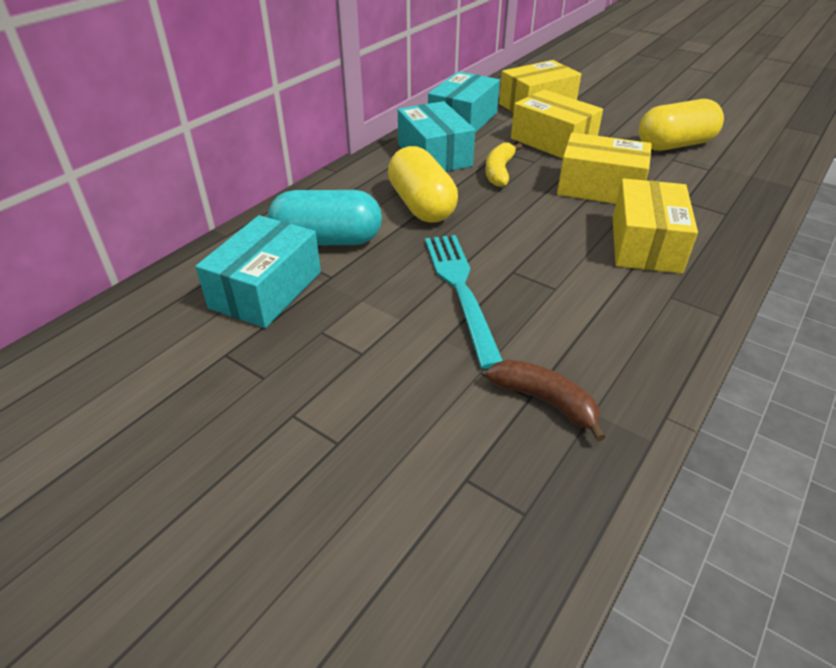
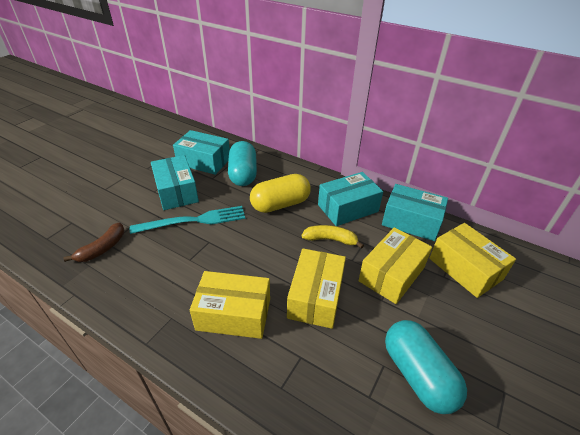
camera: 85 degrees right, 0 degrees up
yellow capsule [639,99,724,151] -> turquoise capsule [385,320,467,414]
none -> turquoise box [151,155,199,210]

